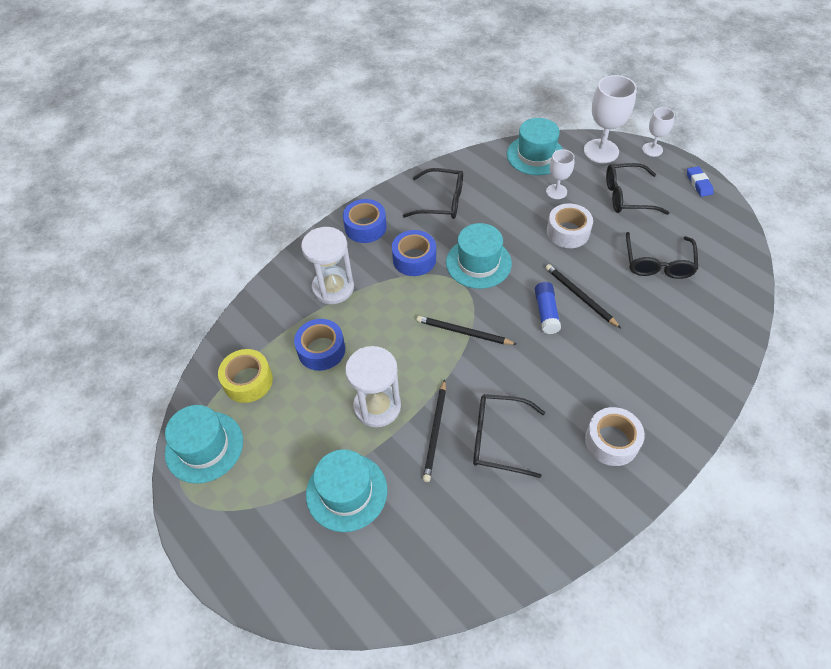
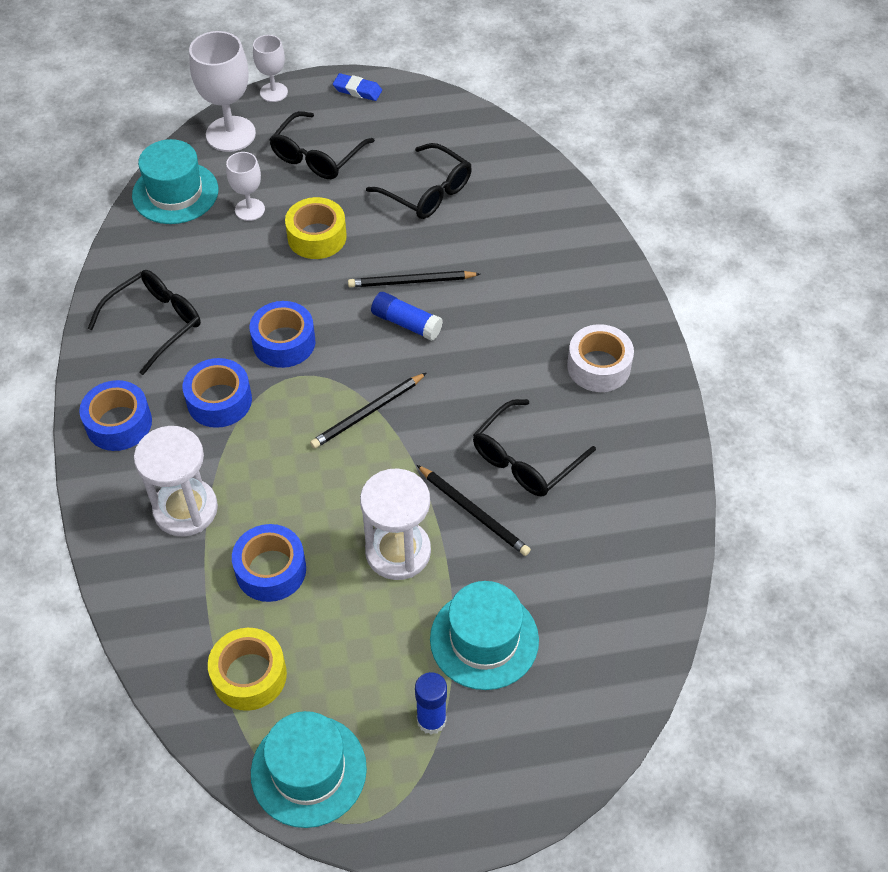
camera: 60 degrees left, 0 degrees up
turquoise hat [446,223,512,289] -> blue tape [249,301,315,368]
white tape [547,204,593,248] -> yellow tape [285,197,347,259]
none -> blue glue stick [415,672,447,735]

